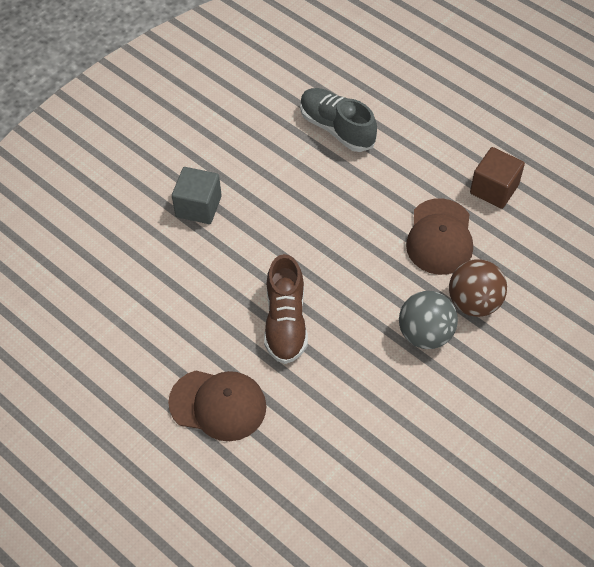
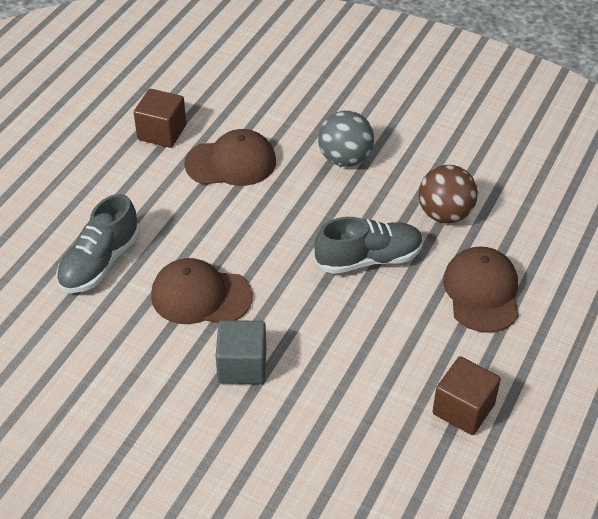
camera: 105 degrees left, 10 degrees down
brown shoe [264,254,308,364] -> grey shoe [314,217,423,274]
brown ball [449,259,507,317] -> brown ball moved to [419,165,478,223]
none -> brown cap [151,258,253,324]
none -> brown cube [432,356,501,435]

